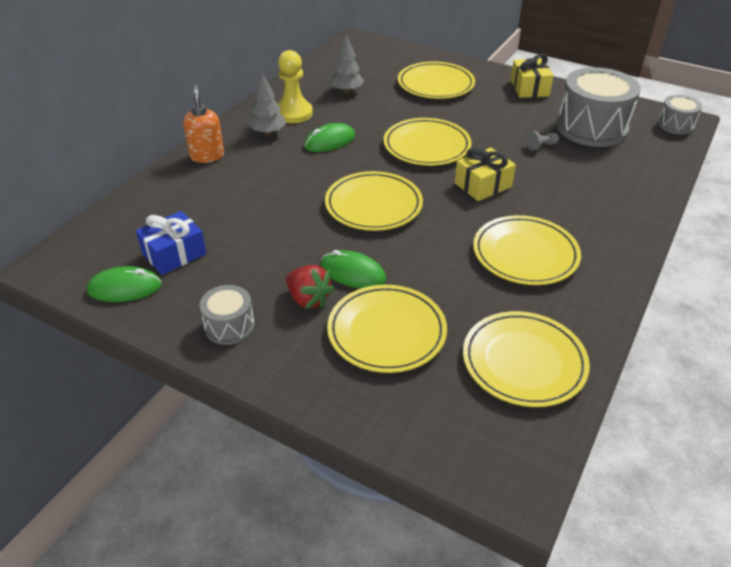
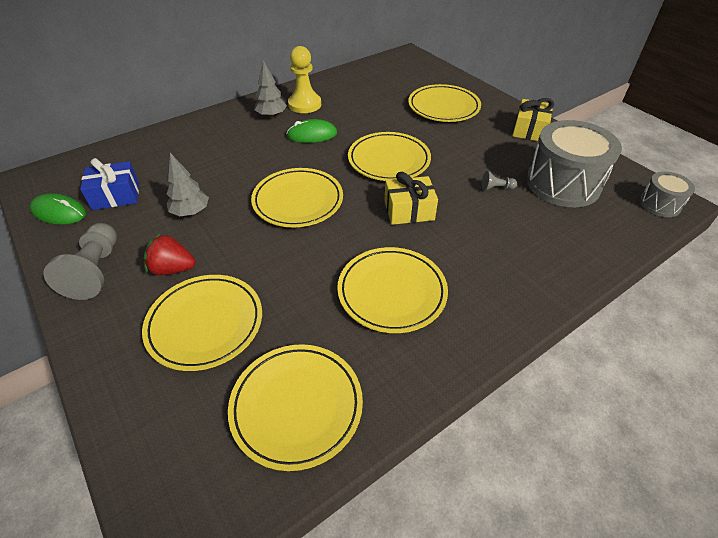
camera: 25 degrees right, 5 degrees up
orange soap dispenser [183,84,224,163] -> none
grey drum [199,285,255,345] -> grey pawn [43,223,117,300]
red strawberry [286,265,335,309] -> red strawberry turned 120 degrees clockwise [144,233,195,275]
green mouse [320,250,386,288] -> none
grey tree [330,35,364,93] -> grey tree moved to [166,153,209,216]

